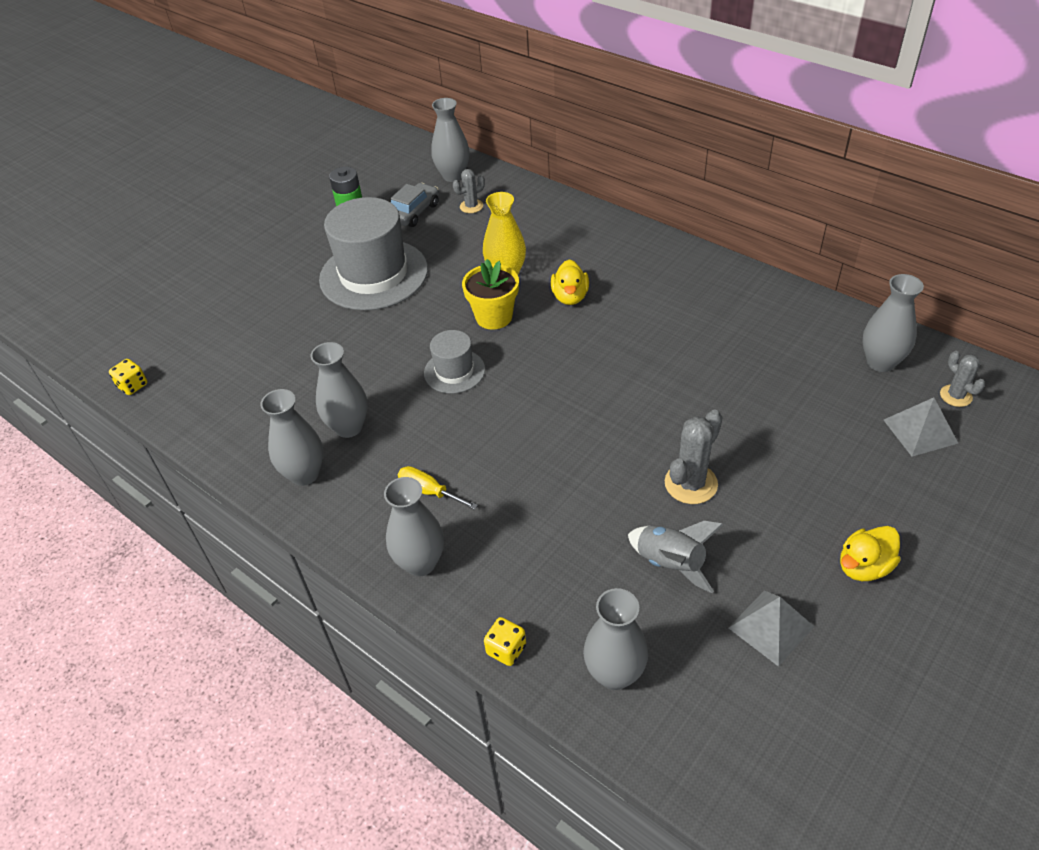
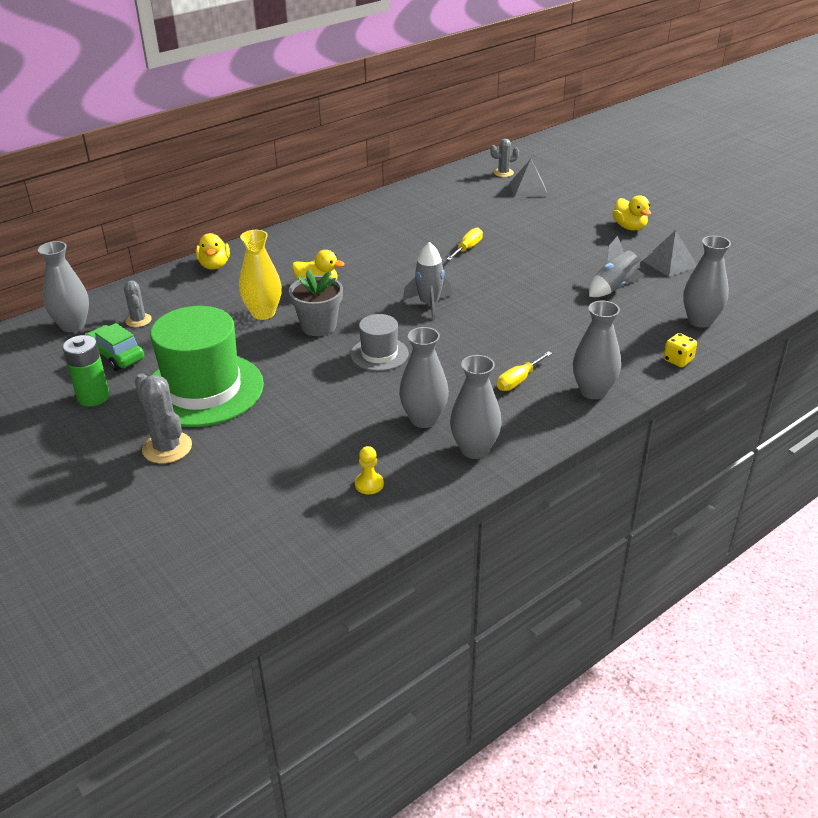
camera: 80 degrees left, 10 degrees down
yellow dice [109,359,147,395] -> none
grey hat [319,197,428,310] -> green hat [150,306,264,427]
grey car [391,183,439,227] -> green car [85,323,144,371]
yellow flower pot [462,259,519,330] -> grey flower pot [289,269,343,336]
grey cactus [665,410,723,504] -> grey cactus moved to [135,373,192,464]
grey vase [862,274,924,372] -> none
none -> yellow duck [196,233,230,269]
none -> yellow pawn [355,446,384,494]
none -> grey rocket [403,242,452,320]
none -> yellow screwdriver [447,227,483,260]

